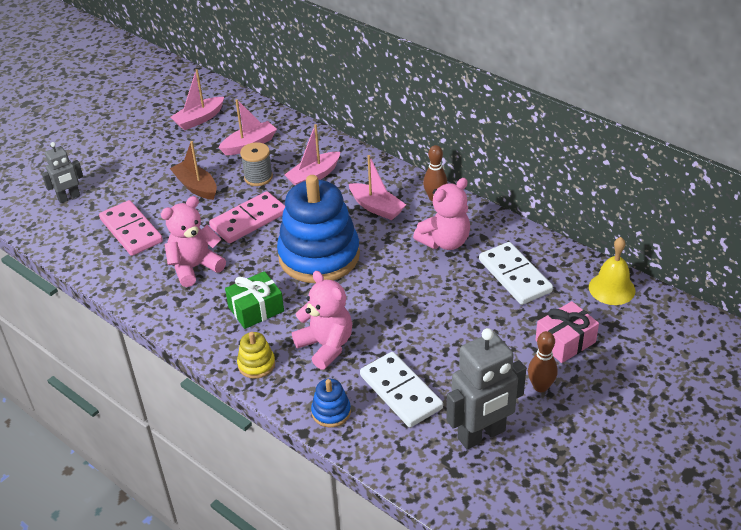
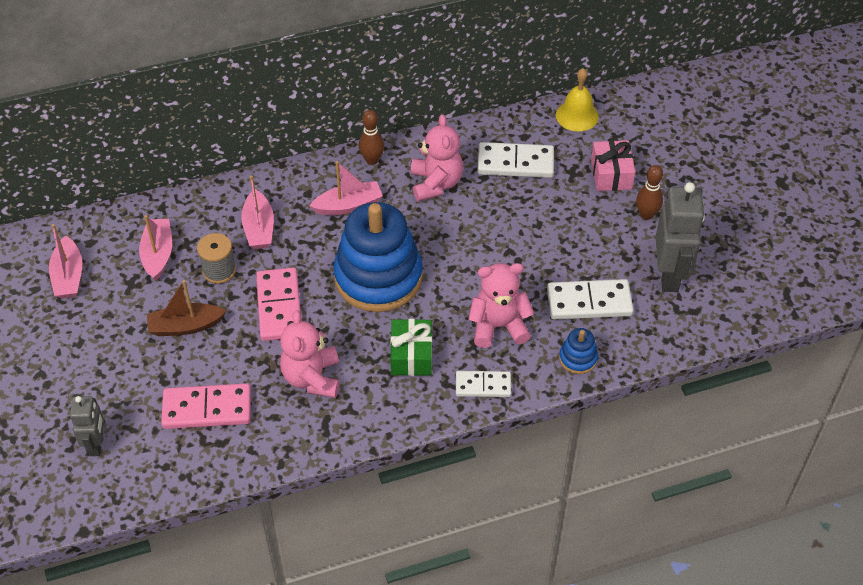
camera: 60 degrees left, 10 degrees up
yellow stacking toy [237,332,275,379] -> white domino [456,371,511,397]

